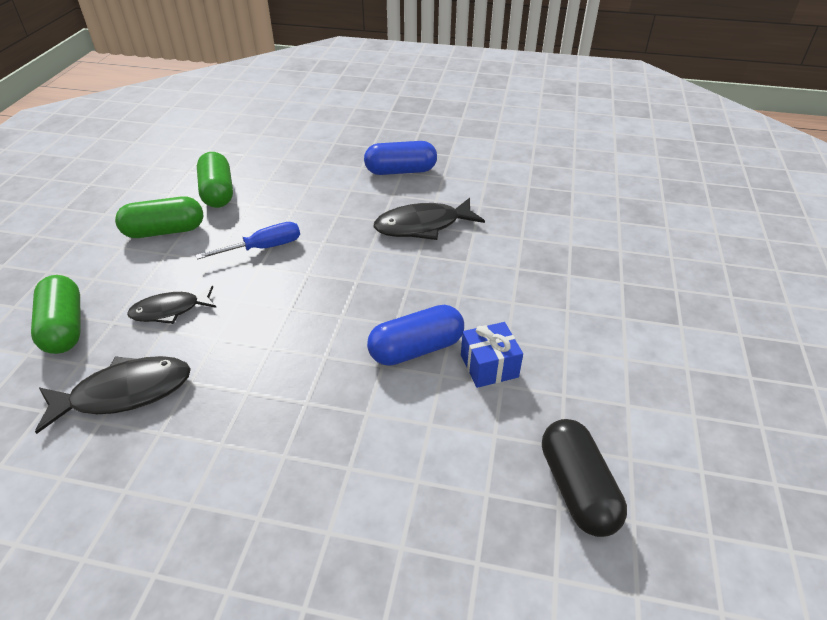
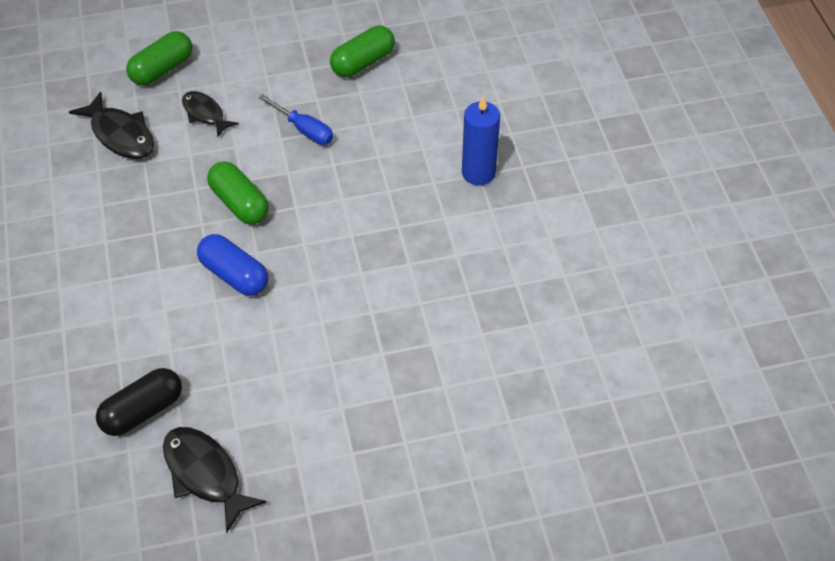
camera: 65 degrees right, 10 degrees up
green capsule [115,196,203,238] -> green capsule moved to [207,161,269,225]
blue capsule [364,141,437,175] -> blue candle [462,96,500,185]
black fish [374,198,485,240] -> black fish moved to [163,427,267,533]
blue gift [461,322,523,388] -> none

